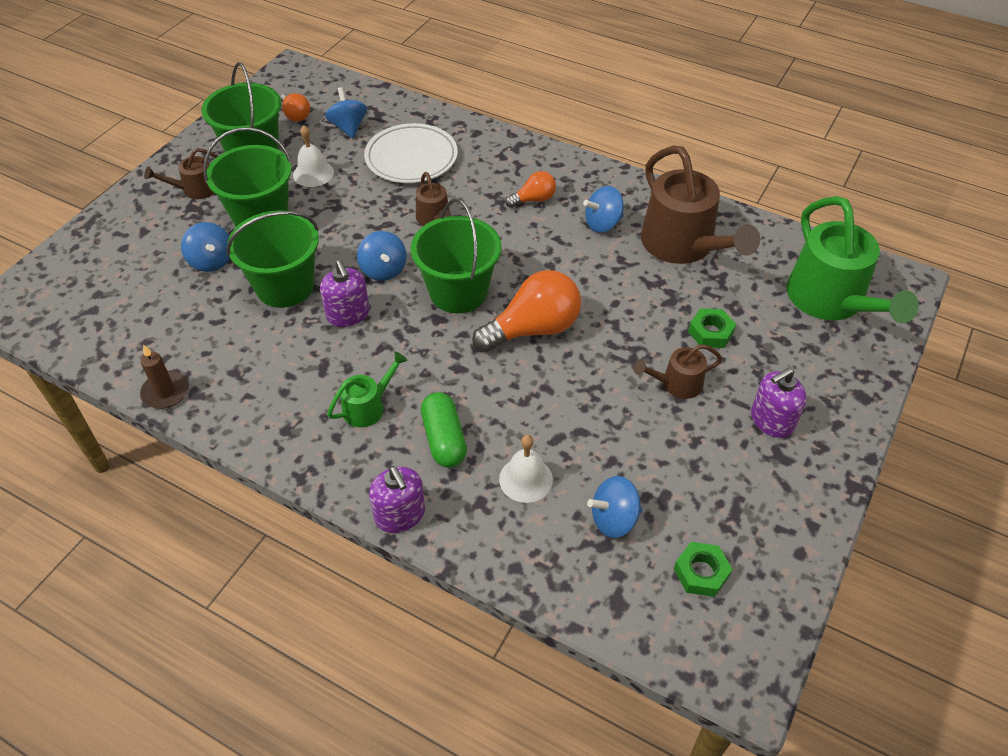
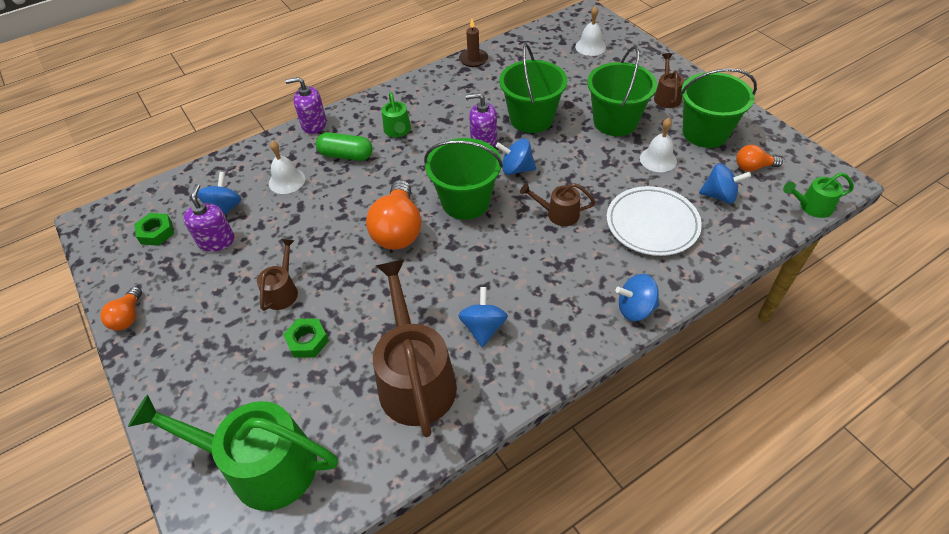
camera: 120 degrees right, 0 degrees up
blue spinning top [181,222,230,272] -> blue spinning top moved to [615,274,660,321]
orange light bulb [505,171,556,208] -> orange light bulb moved to [100,287,142,331]
brown watering can [641,145,760,264] -> brown watering can turned 75 degrees clockwise [373,259,457,437]
purple soap dispenser [751,368,807,438] -> purple soap dispenser moved to [183,184,234,252]
none -> white bell [575,6,606,56]
none -> green watering can [783,172,854,218]

